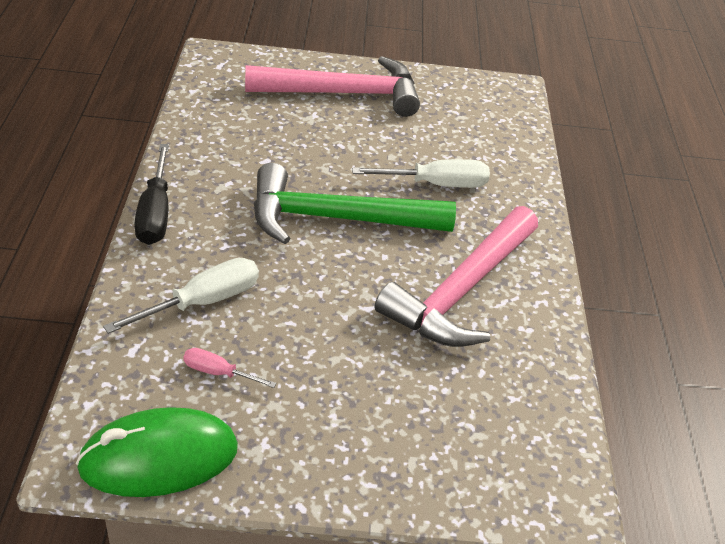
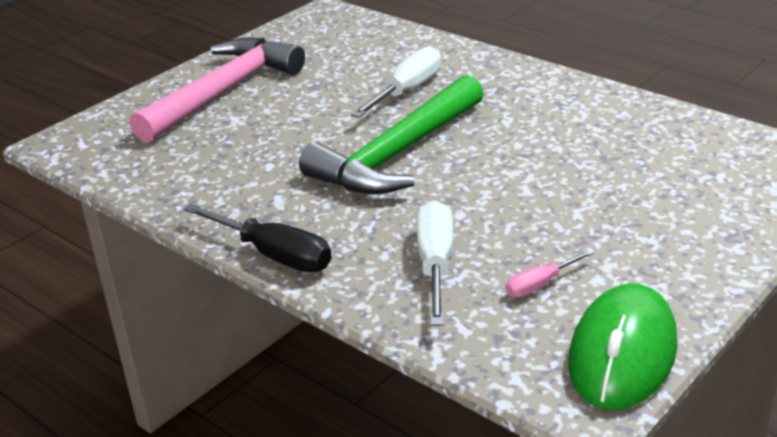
camera: 45 degrees left, 10 degrees down
pink hammer [374,206,538,347] -> none

